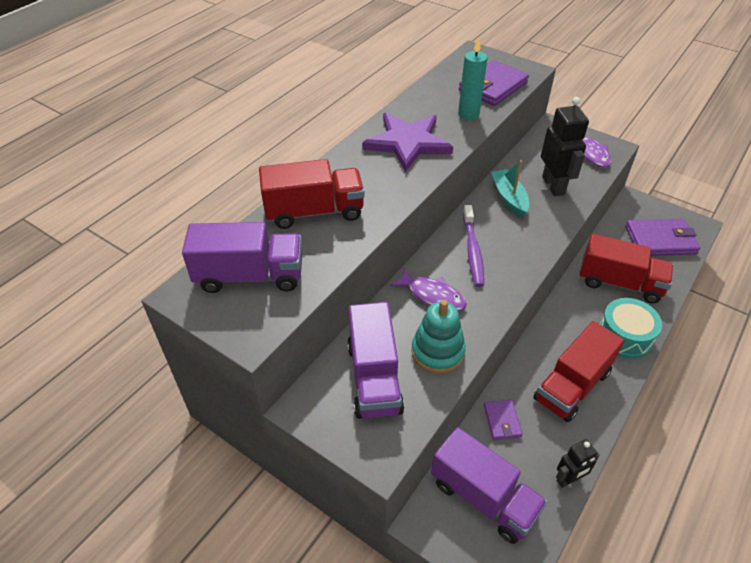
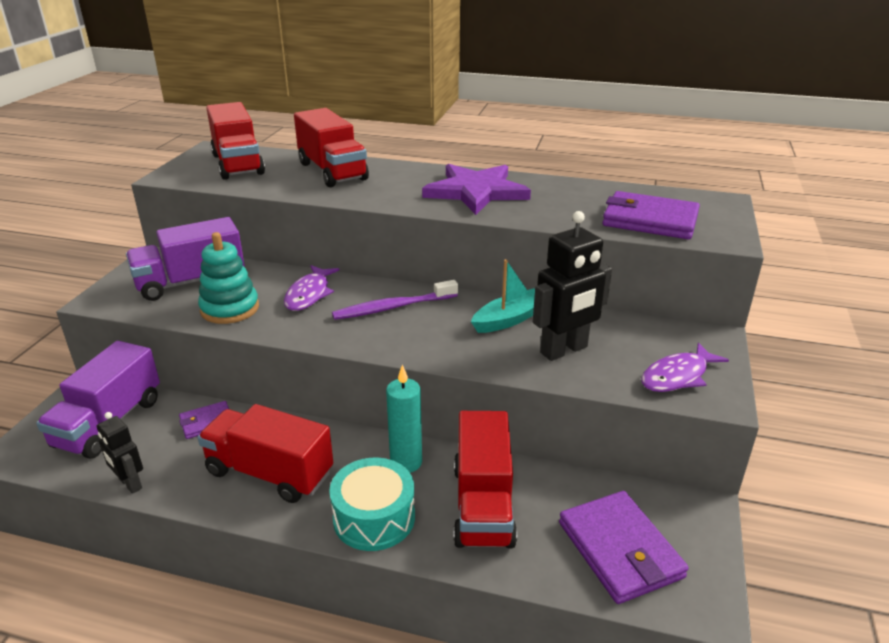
camera: 70 degrees right, 15 degrees down
purple truck [182,222,302,293] -> red truck [206,102,265,180]
turquoise candle [458,38,488,120] -> turquoise candle moved to [386,364,422,473]

